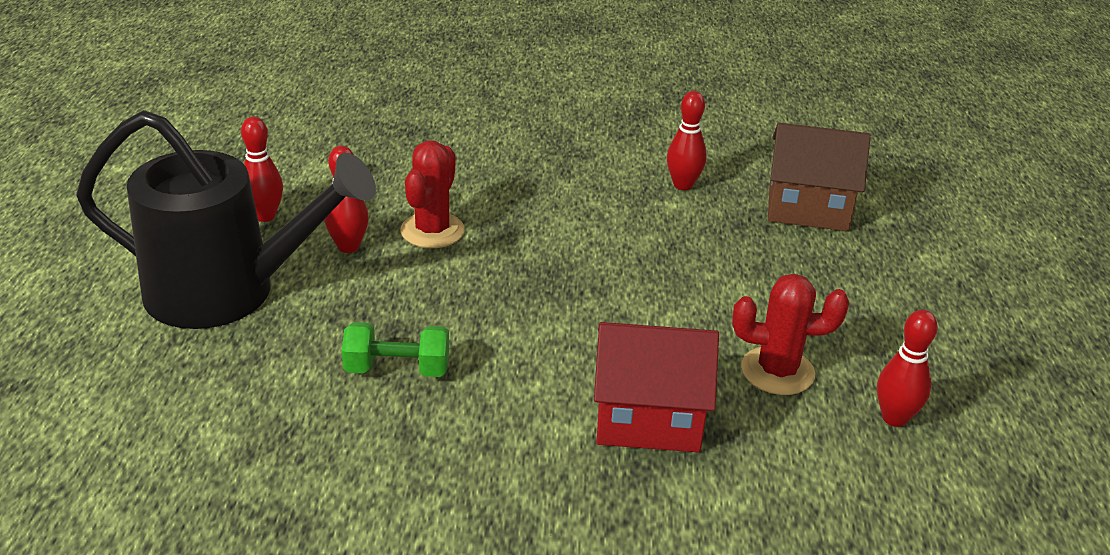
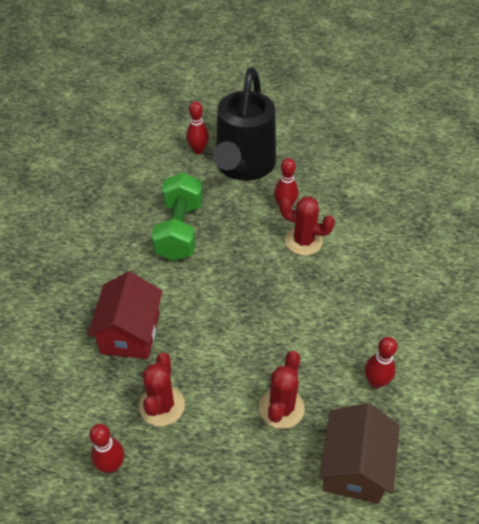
camera: 95 degrees right, 15 degrees up
red bowling pin [241,117,283,222] -> red bowling pin moved to [186,101,209,154]
green dumbbell [342,322,449,377] -> green dumbbell [151,173,203,261], size x1.67
none -> red cactus [259,351,305,429]

